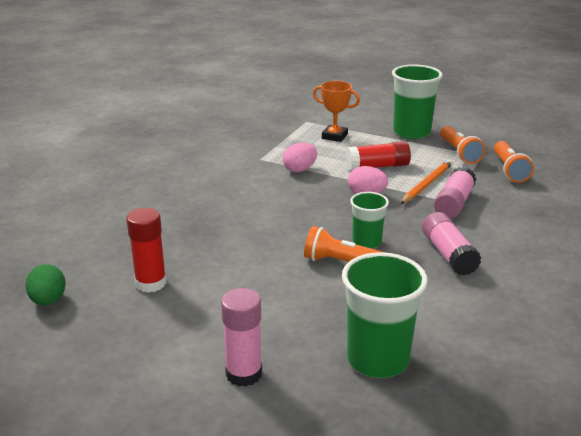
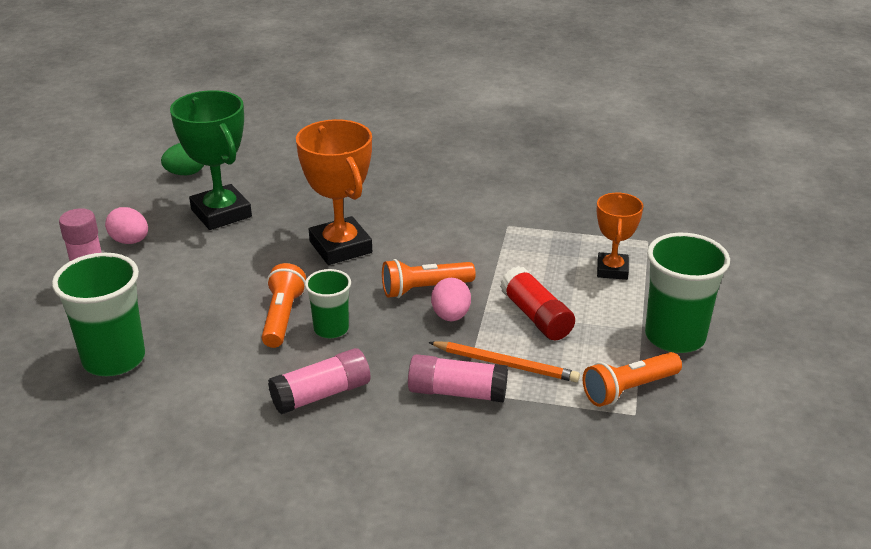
camera: 75 degrees right, 5 degrees up
red glue stick [126,208,167,293] -> green trophy [170,90,252,230]
pink egg [283,143,317,172] -> pink egg moved to [105,207,148,244]
orange flashlight [494,141,534,183] -> orange flashlight moved to [382,259,476,298]
none -> orange trophy [296,119,372,265]

